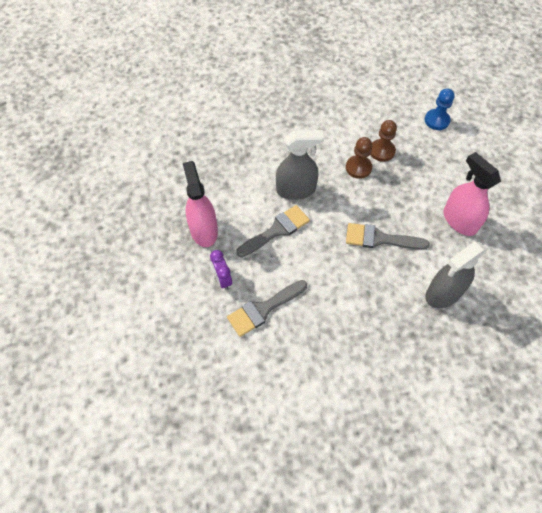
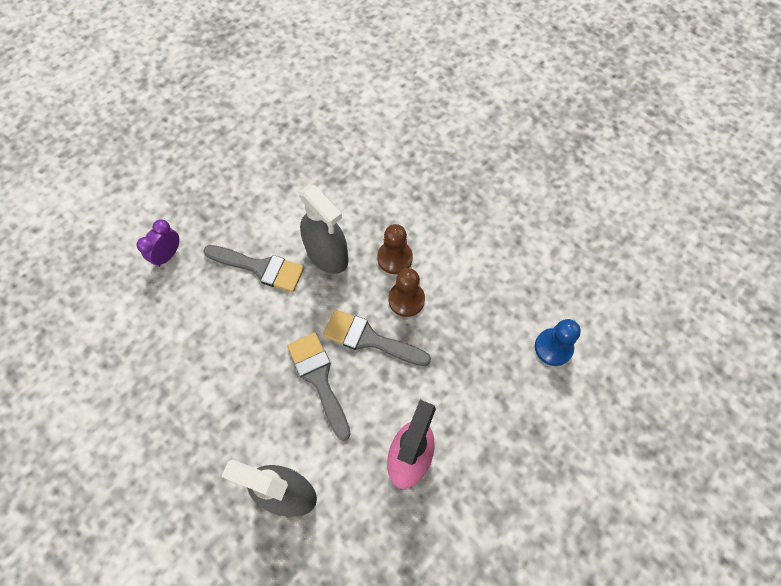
camera: 55 degrees right, 5 degrees up
pink spray bottle [183,161,218,247] -> none
grey brush [227,280,307,337] -> grey brush moved to [323,309,431,366]
brown pawn [370,120,397,162] -> brown pawn moved to [377,224,413,274]

